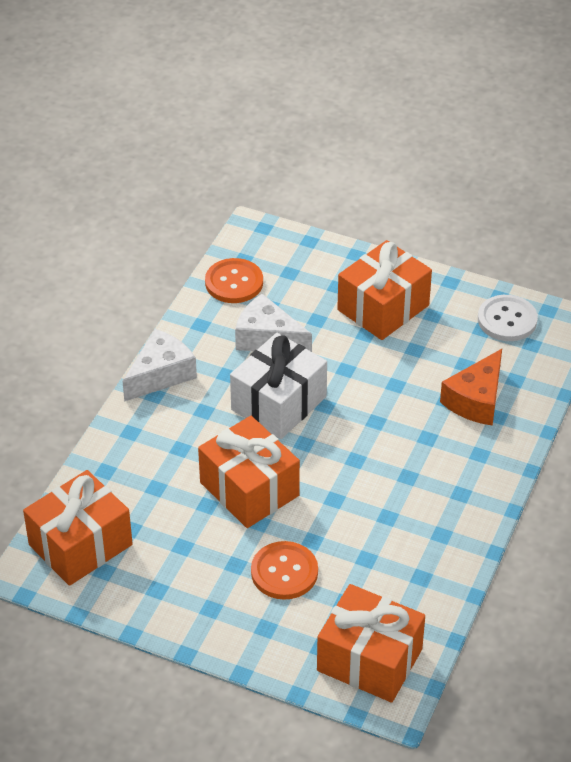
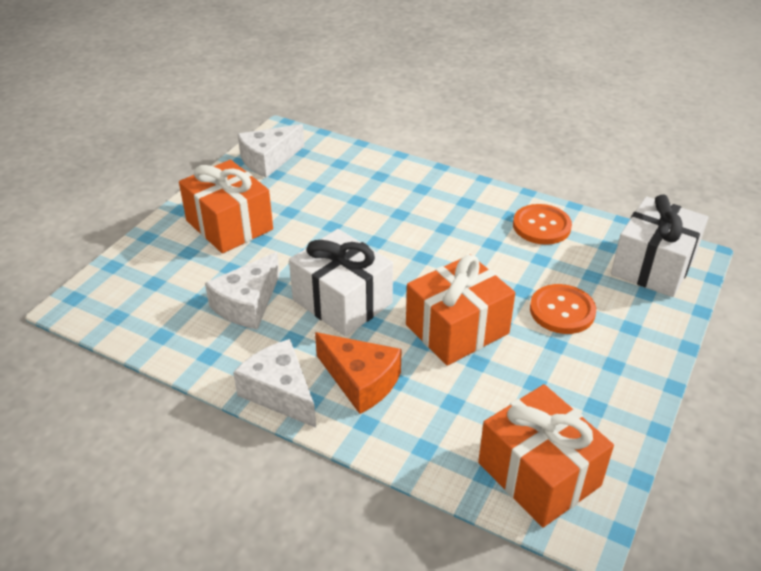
camera: 85 degrees left, 5 degrees down
orange button [205,258,263,303] -> orange button moved to [513,204,572,245]
orange gift [317,584,425,703] -> white gift [611,194,708,297]
orange cheese [440,349,502,426] -> orange cheese moved to [315,332,402,414]
white button [478,295,538,341] -> white cheese [238,124,304,178]

